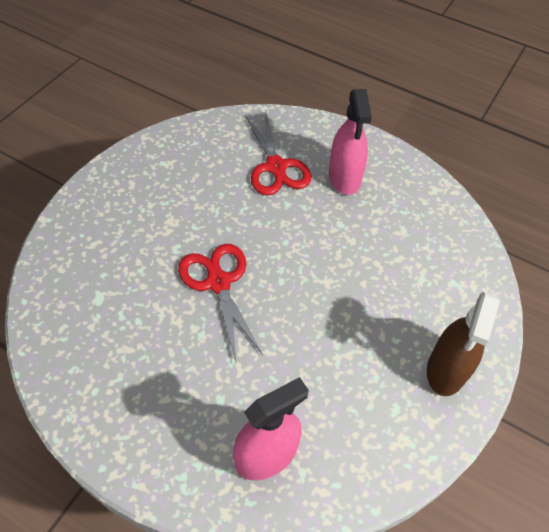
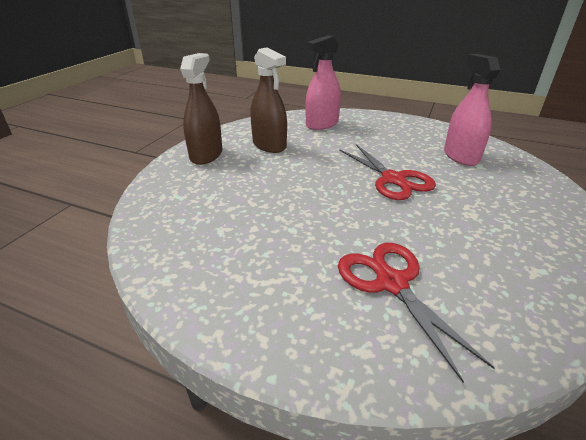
camera: 175 degrees right, 20 degrees down
pink spray bottle [329,89,372,195] -> pink spray bottle moved to [444,54,500,166]
none -> brown spray bottle [250,48,287,153]

